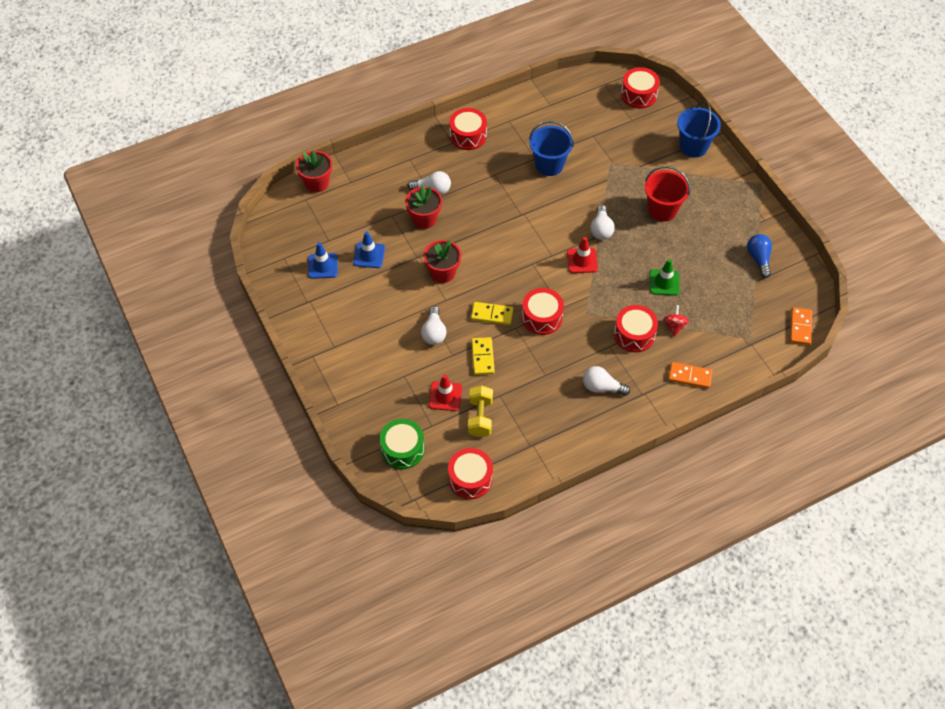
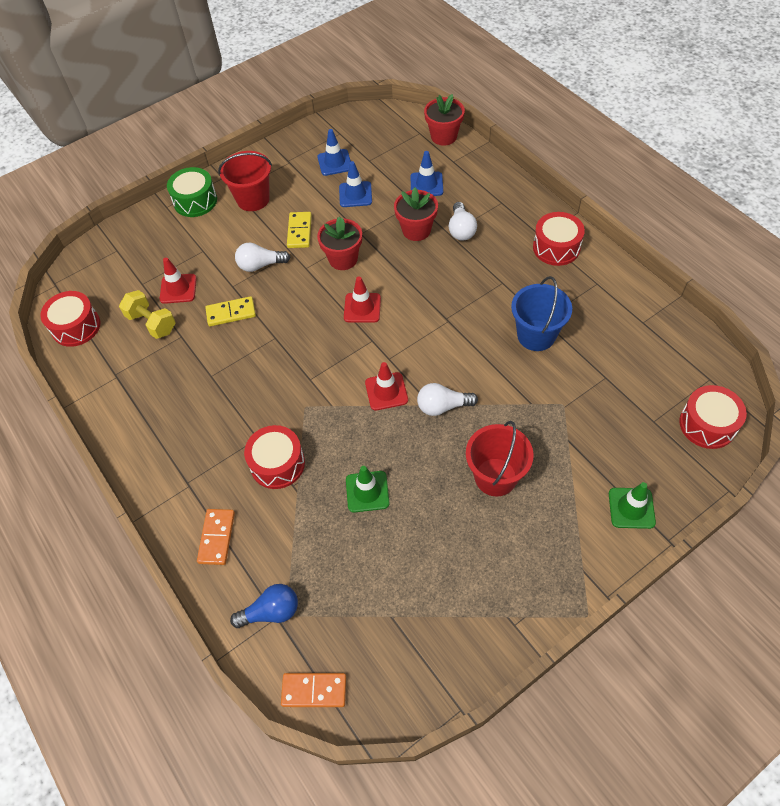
camera: 85 degrees right, 0 degrees up
green drum [379,419,425,469] -> green drum moved to [167,167,217,217]
yellow dumbbell [468,385,493,437] -> yellow dumbbell turned 45 degrees clockwise [119,290,176,339]
yellow domino [471,302,513,325] -> yellow domino moved to [287,212,312,248]
red drum [522,288,564,335] -> none
white light bulb [583,366,630,396] -> none
red spinning top [663,305,689,336] -> none
blue bucket [677,101,721,157] -> green traffic cone [609,482,656,529]
blue light bulb [747,234,772,278] -> blue light bulb moved to [230,584,298,628]
none -> red bucket [218,151,272,211]
none -> red traffic cone [344,277,381,323]
none -> blue traffic cone [410,151,443,196]

